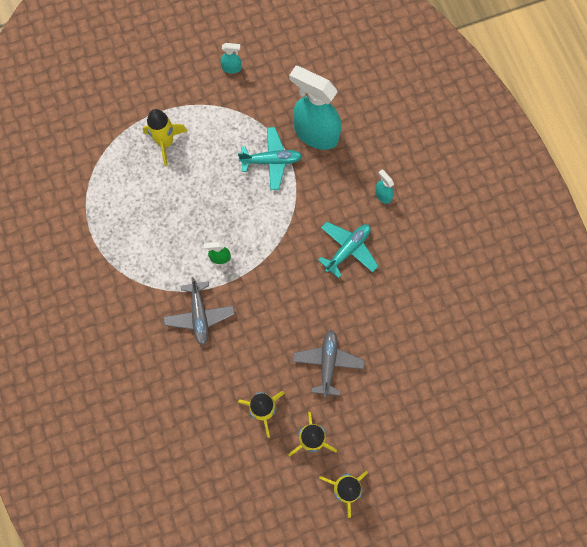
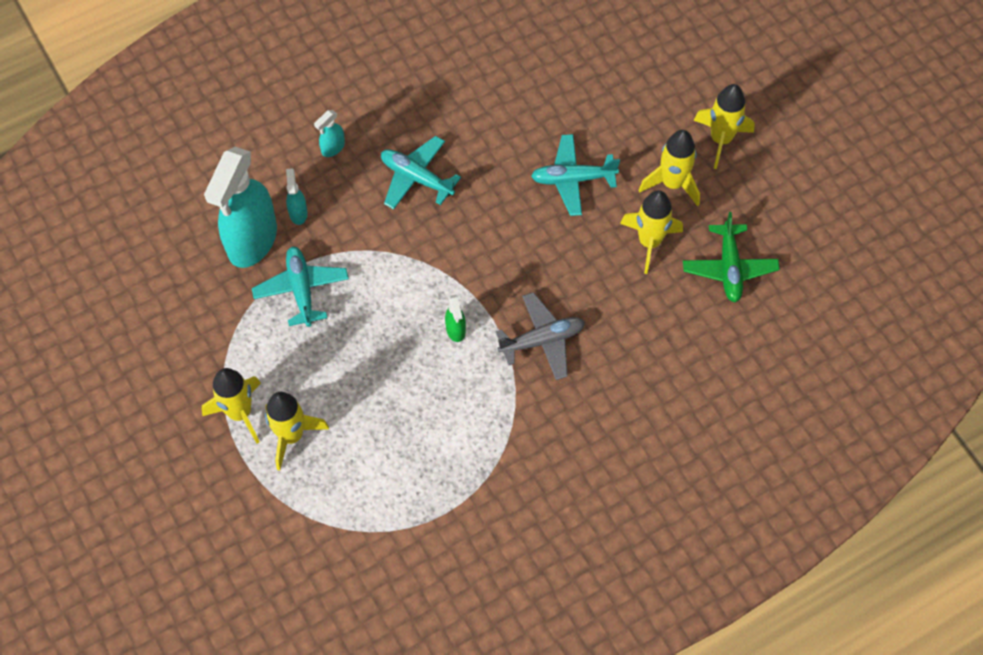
camera: 100 degrees left, 10 degrees down
turquoise spray bottle [221,43,242,74] -> turquoise spray bottle moved to [286,168,308,225]
grey plane [292,330,365,397] -> turquoise plane [531,134,620,216]
none -> yellow rocket [202,368,261,444]
none -> green plane [683,212,780,302]

